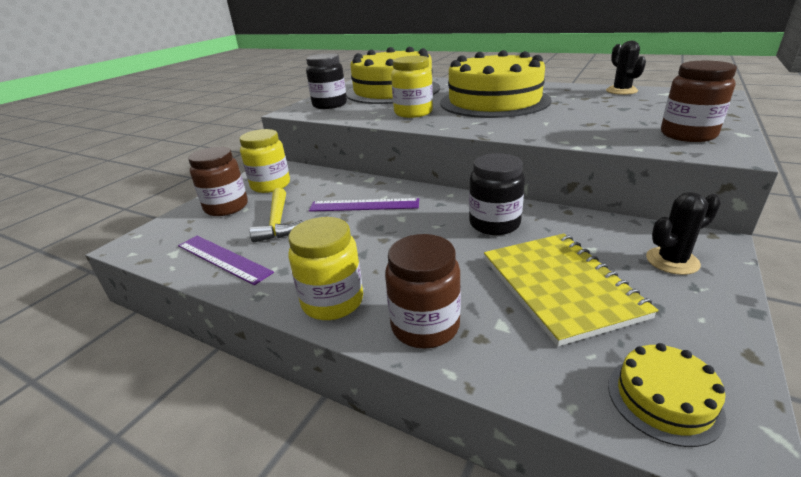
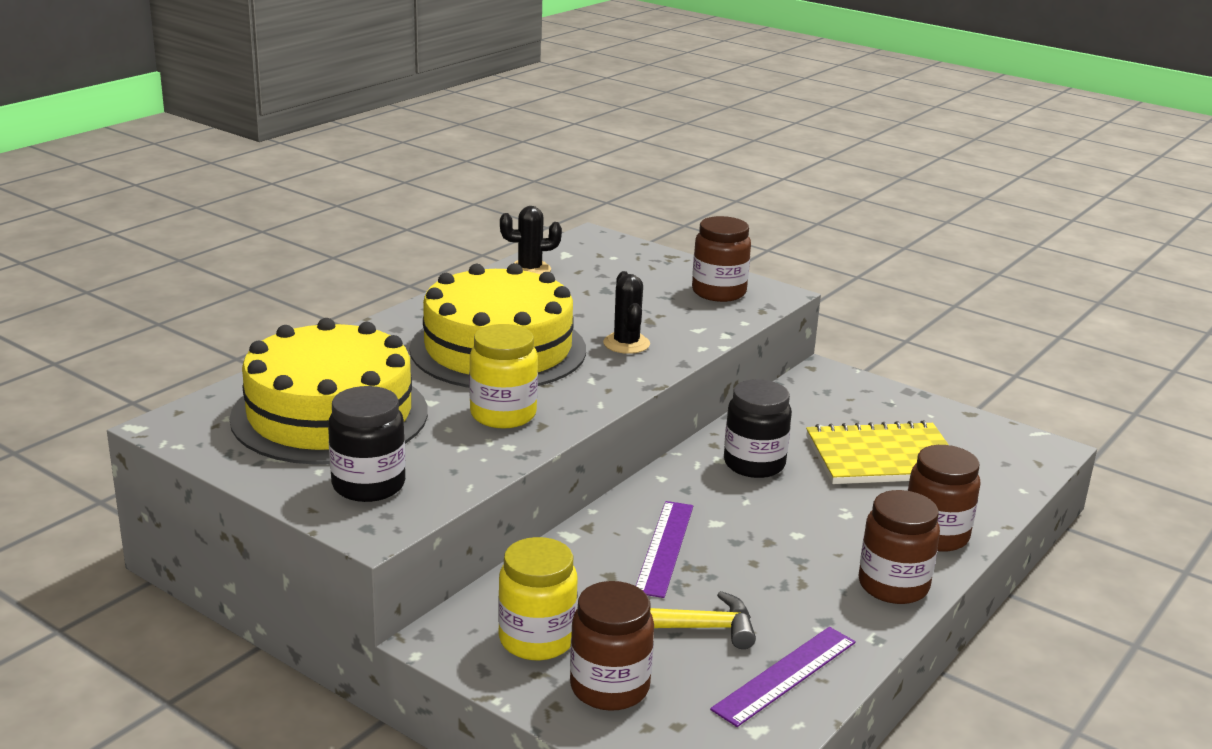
camera: 85 degrees left, 5 degrees down
yellow jar [288,217,363,320] -> brown jar [858,490,940,604]
yellow cake [608,343,726,447] -> none
black cactus [646,192,721,275] -> black cactus moved to [603,271,650,354]

